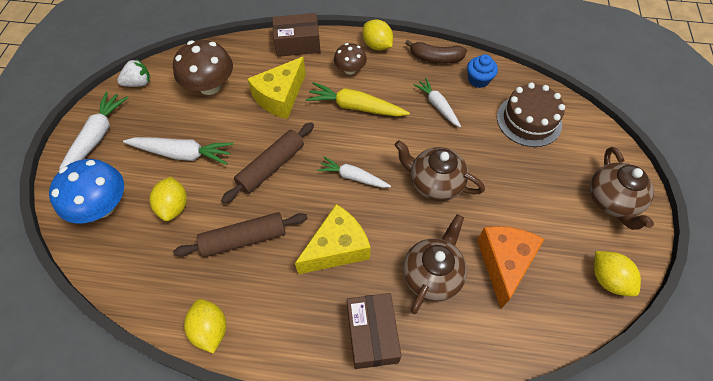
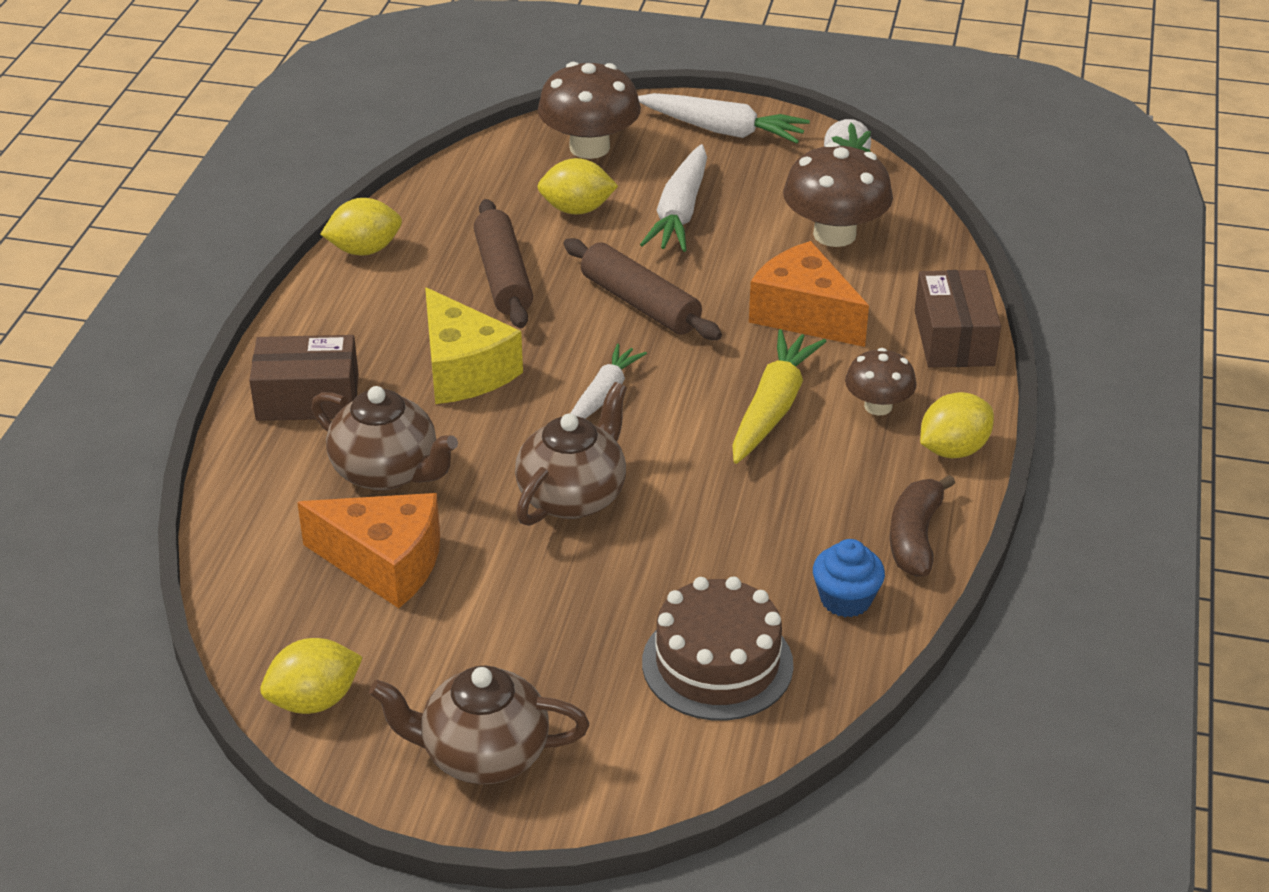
camera: 95 degrees right, 20 degrees down
blue mushroom [49,159,124,224] -> brown mushroom [538,62,641,159]
yellow cheese [247,57,306,119] -> orange cheese [749,241,869,347]
white carrot [413,78,461,128] -> none

